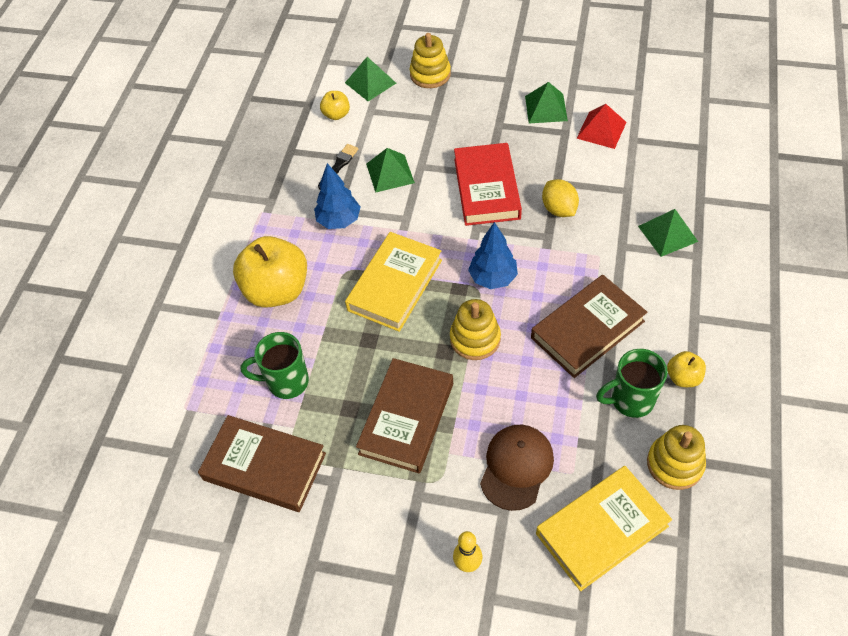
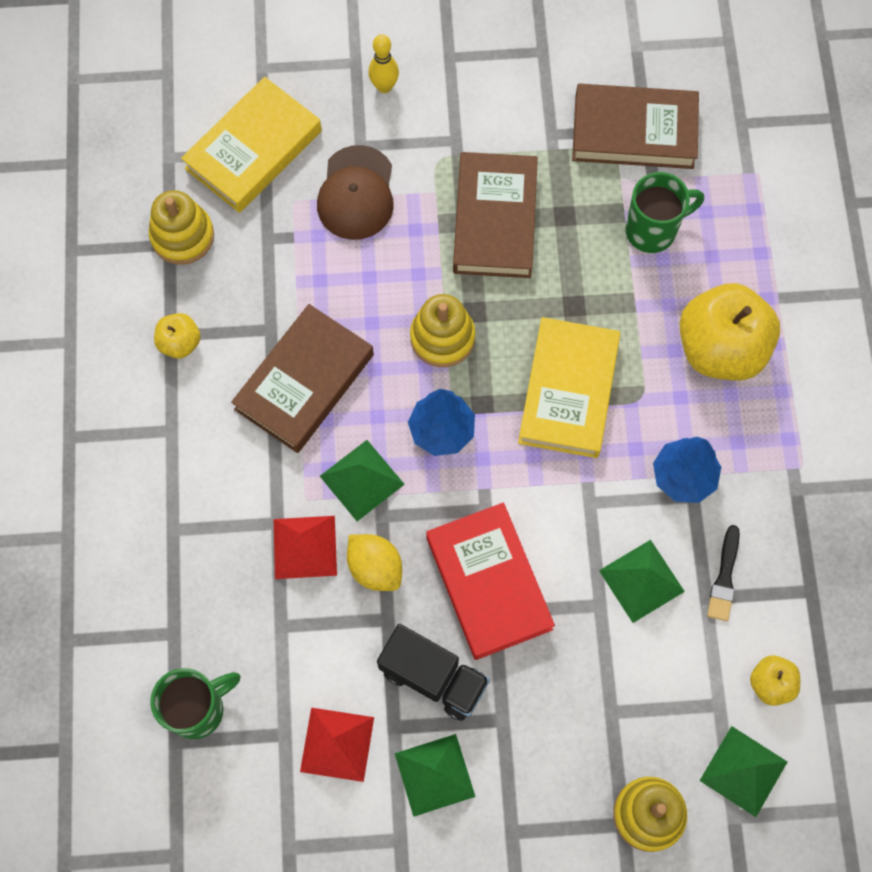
camera: 160 degrees right, 15 degrees up
green mug [596,349,668,418] -> green mug moved to [150,668,240,739]
green pyramid [638,209,698,257] -> green pyramid moved to [320,440,405,521]
none -> red pyramid [274,516,337,579]
none -> black truck [377,624,490,721]

